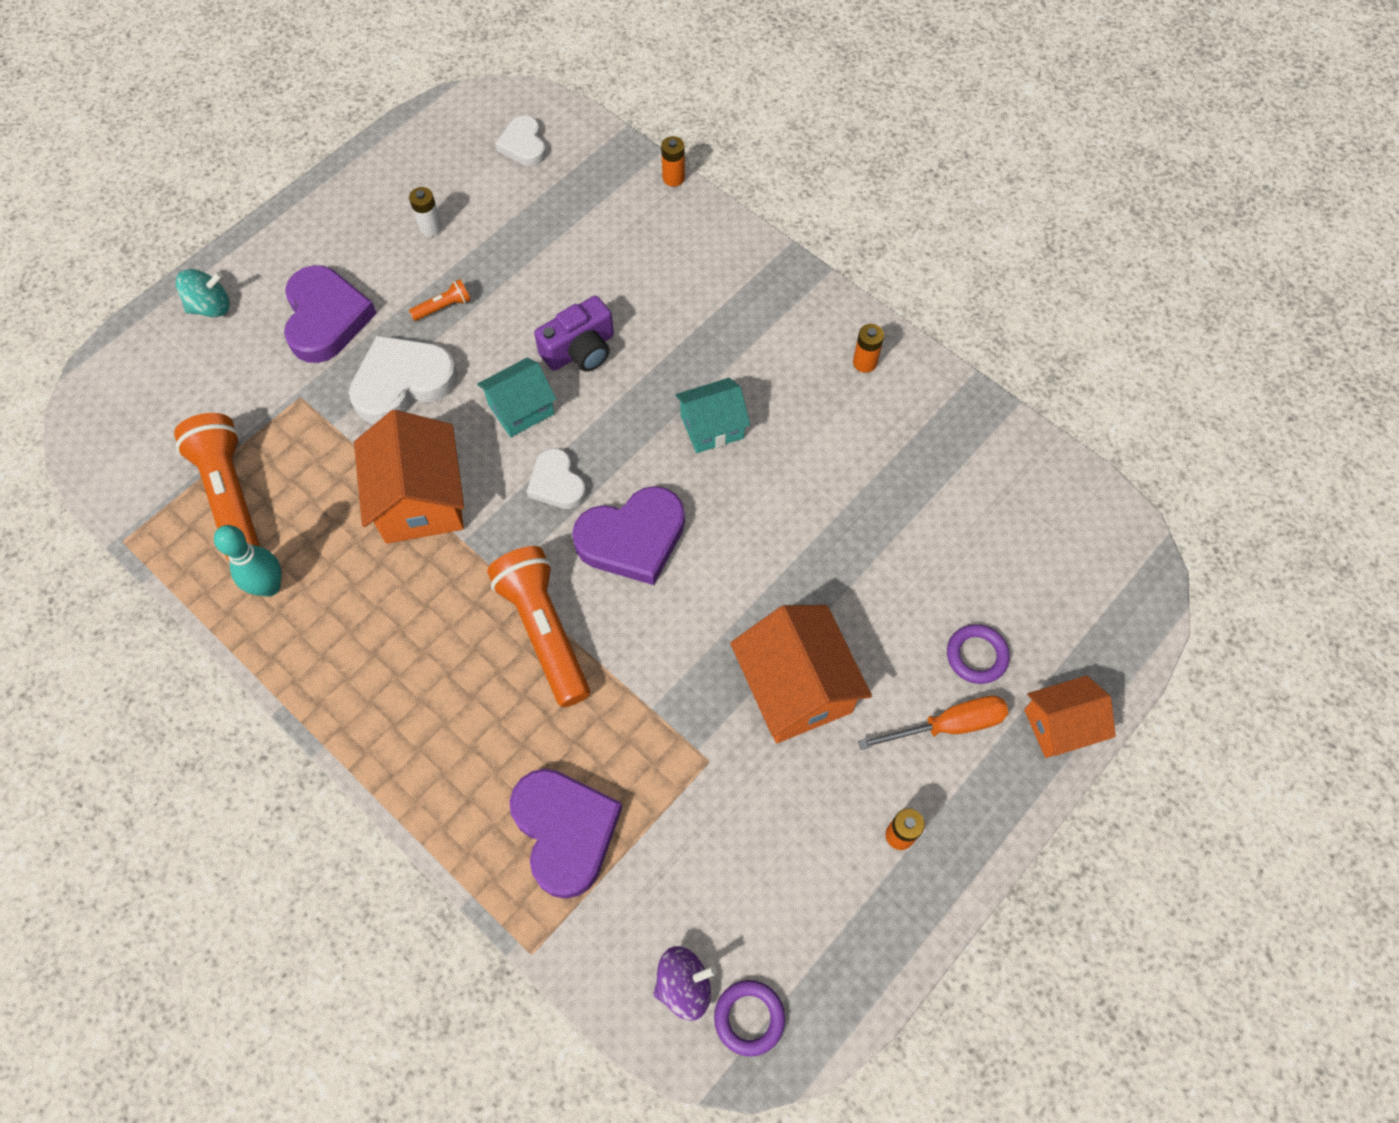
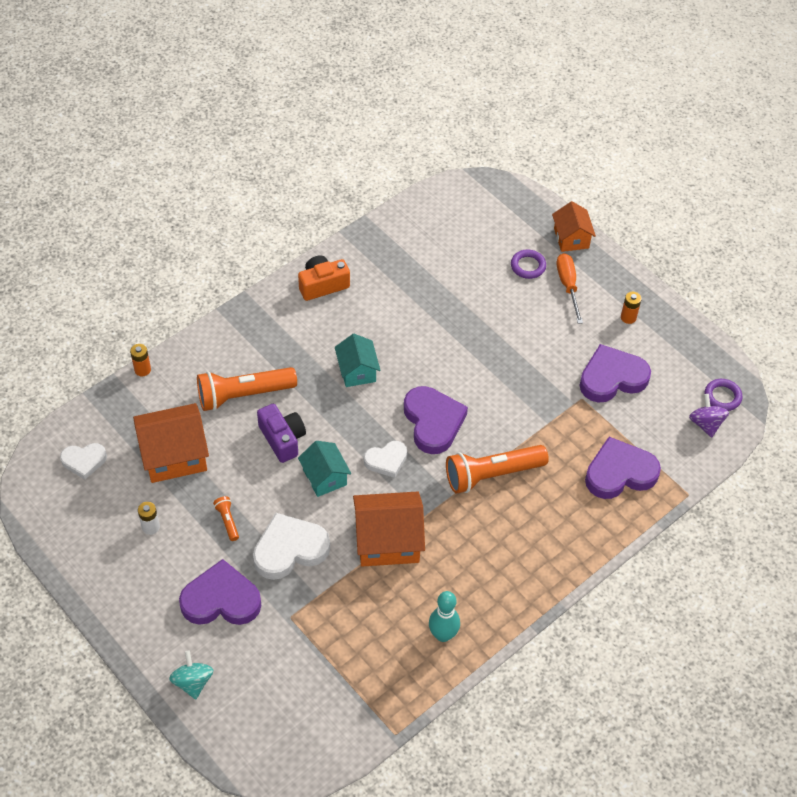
camera: 85 degrees left, 10 degrees down
orange flashlight [174,413,260,560] -> orange flashlight moved to [197,367,297,411]
white heart [349,335,458,424] -> white heart turned 90 degrees clockwise [253,513,330,580]
orange house [730,605,872,743] -> orange house moved to [133,403,209,483]
orange battery [853,324,884,373] -> orange camera [298,255,350,301]
none -> purple heart [579,344,651,403]

